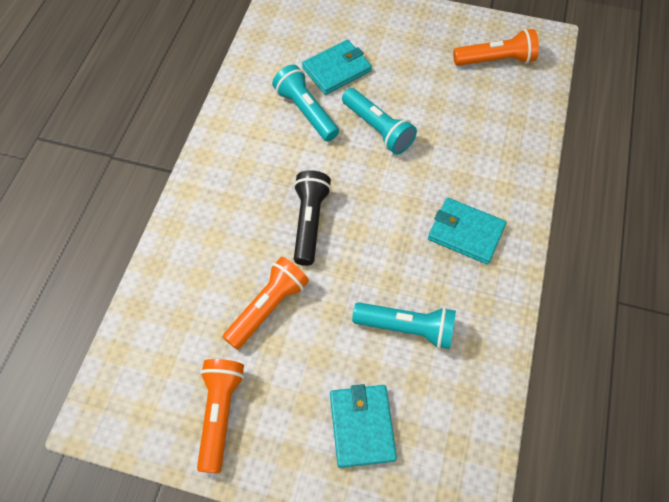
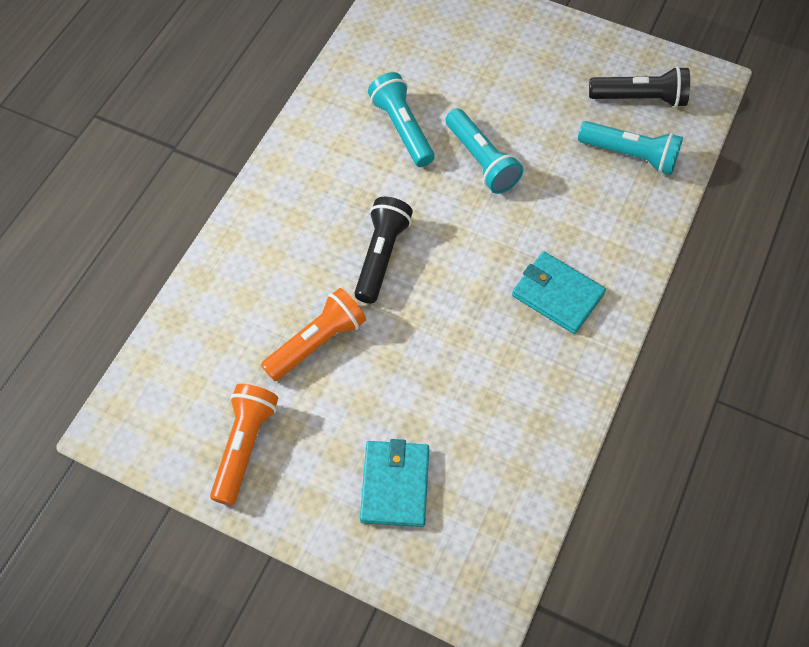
camera: 10 degrees right, 0 degrees up
turquoise wallet [302,40,372,95] -> none
turquoise flashlight [352,302,456,349] -> turquoise flashlight moved to [578,121,683,175]
orange flashlight [453,29,539,66] -> black flashlight [589,66,690,108]

